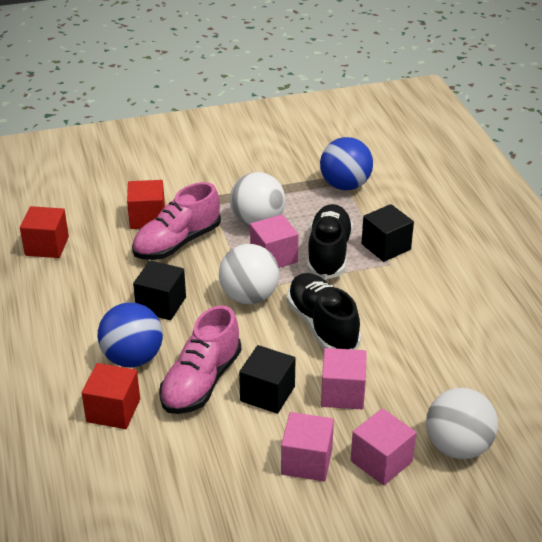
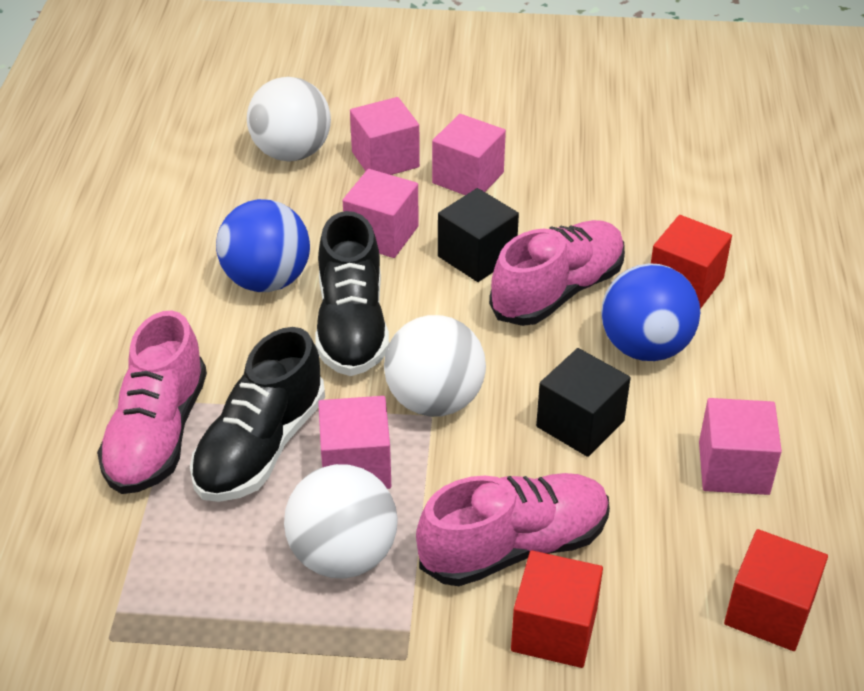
camera: 160 degrees left, 5 degrees up
blue ball [320,137,373,190] -> blue ball moved to [216,199,310,292]
black cube [361,204,414,262] -> pink shoe [97,311,207,494]
none -> pink cube [699,398,782,495]

